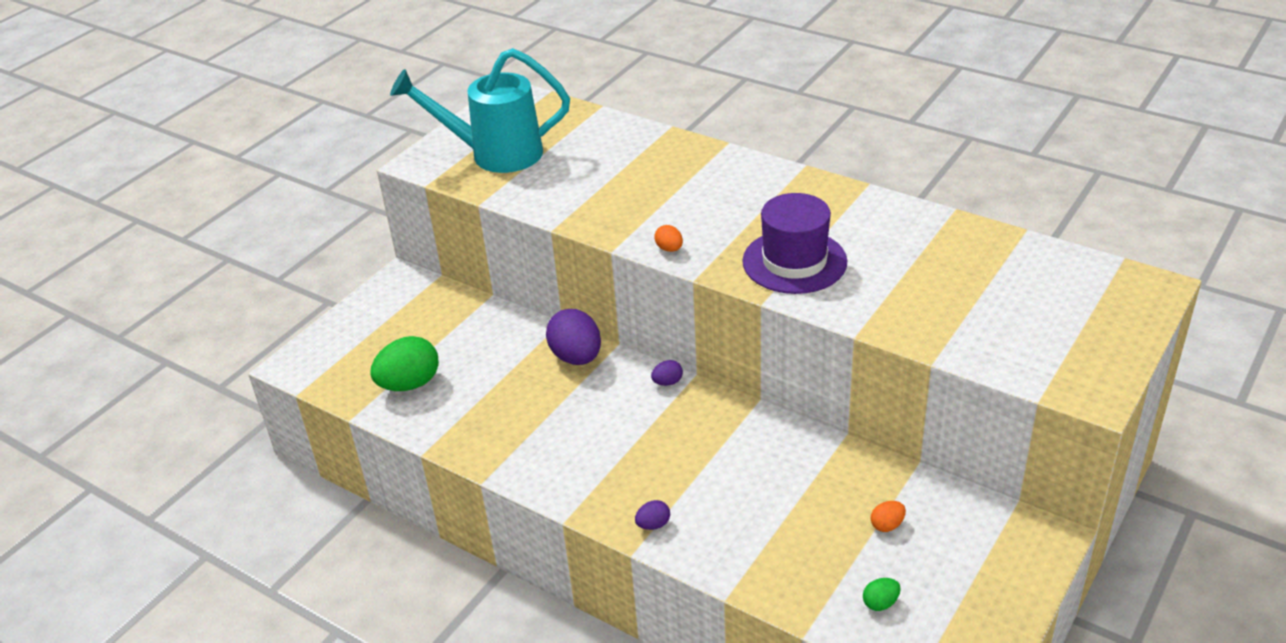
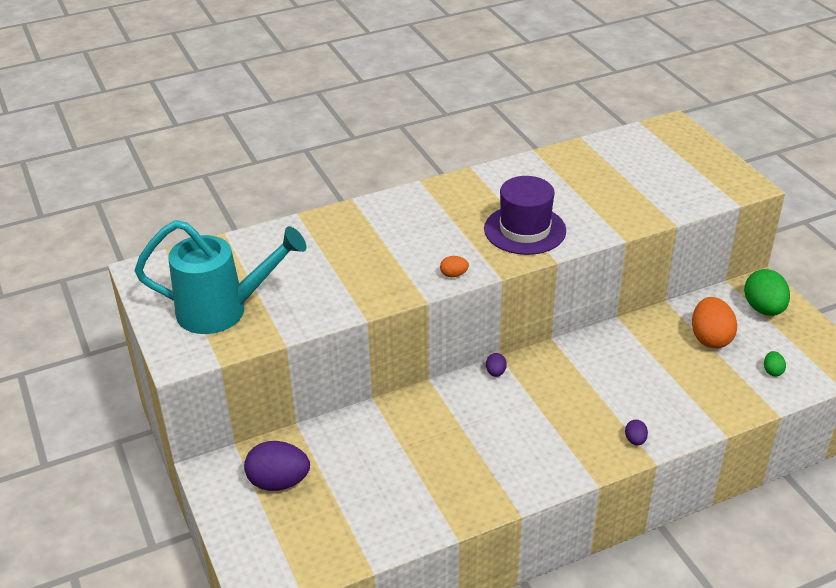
camera: 60 degrees left, 0 degrees up
green egg [370,336,439,391] -> green egg moved to [744,269,790,316]
turquoise watering can [390,48,570,173] -> turquoise watering can turned 120 degrees counterclockwise [135,220,307,334]
purple egg [546,309,601,365] -> purple egg moved to [244,441,310,491]
orange egg [871,501,906,532] -> orange egg [692,297,737,349], size x2.13

